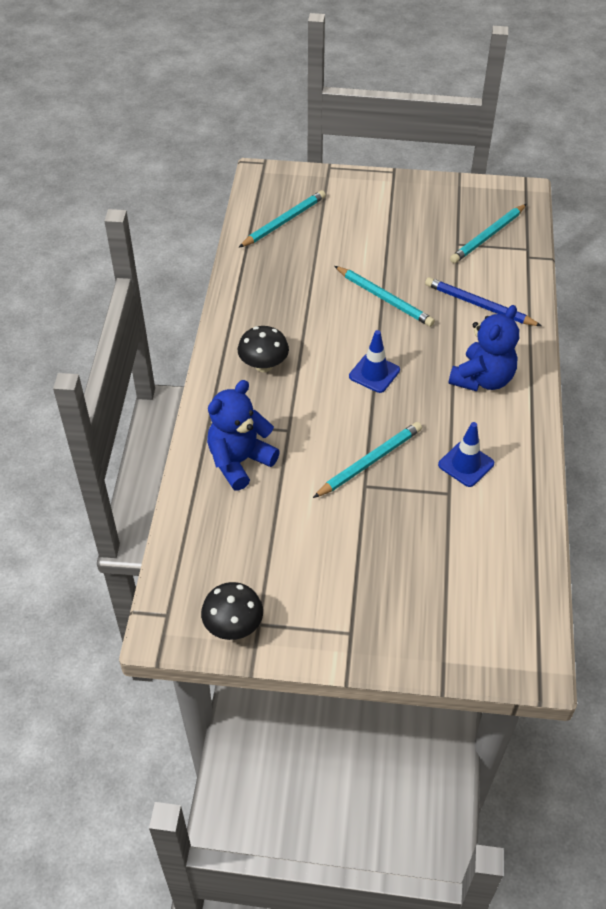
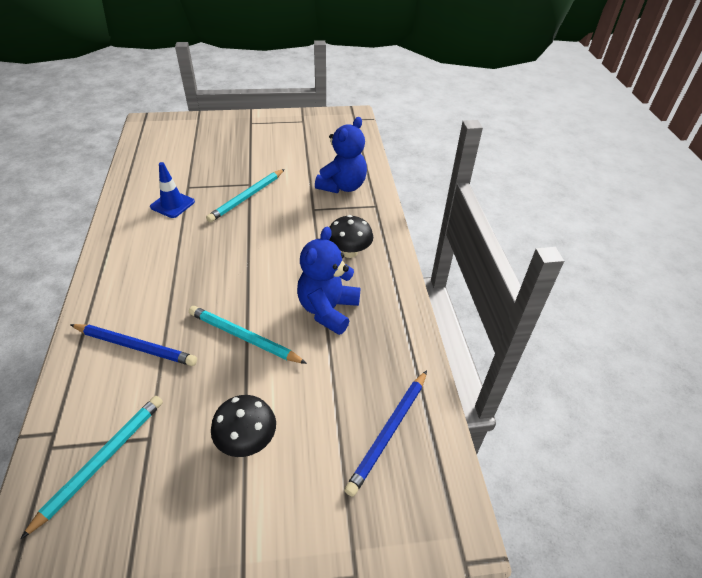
camera: 165 degrees right, 5 degrees down
black mushroom [201,582,263,640] -> black mushroom moved to [211,395,276,457]
turquoise pencil [238,190,326,248] -> blue pencil [344,370,427,497]
blue traffic cone [349,330,400,393] -> none
blue teddy bear [448,305,519,391] -> blue teddy bear moved to [297,227,360,335]

